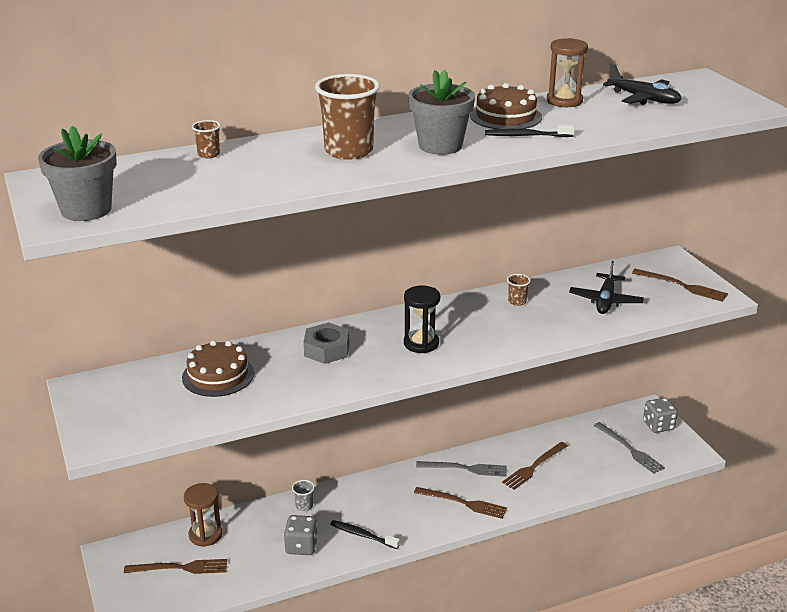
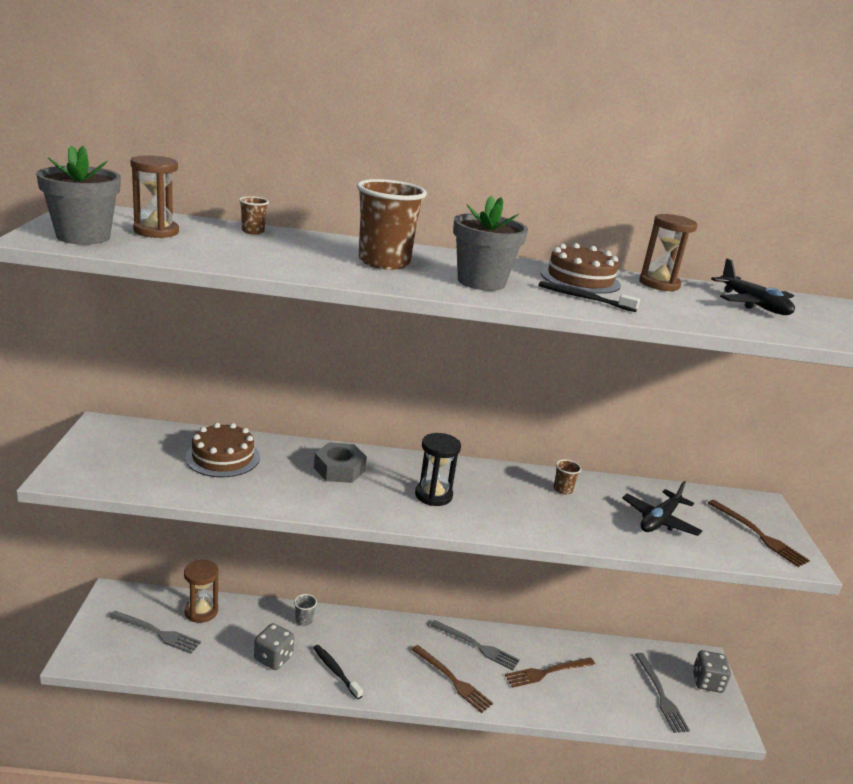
camera: 20 degrees right, 5 degrees down
brown fork [124,559,227,574] -> grey fork [109,611,201,654]
none -> brown hourglass [130,155,179,238]

